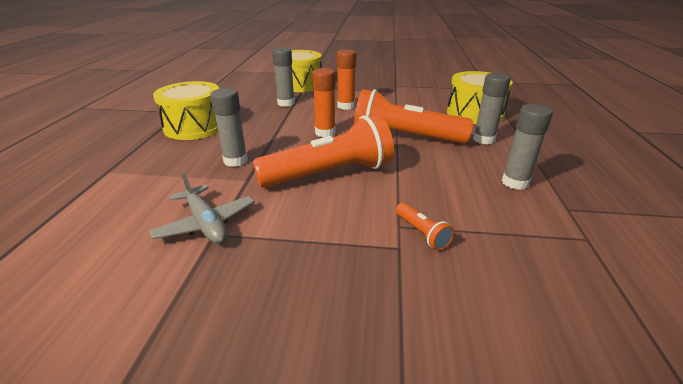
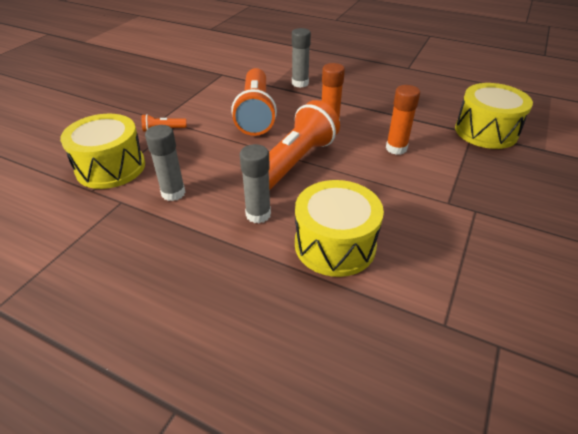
camera: 110 degrees right, 10 degrees up
grey plane [149,171,255,244] -> none
yellow drum [153,81,219,140] -> yellow drum moved to [60,114,145,189]
grey glue stick [272,47,295,107] -> none

